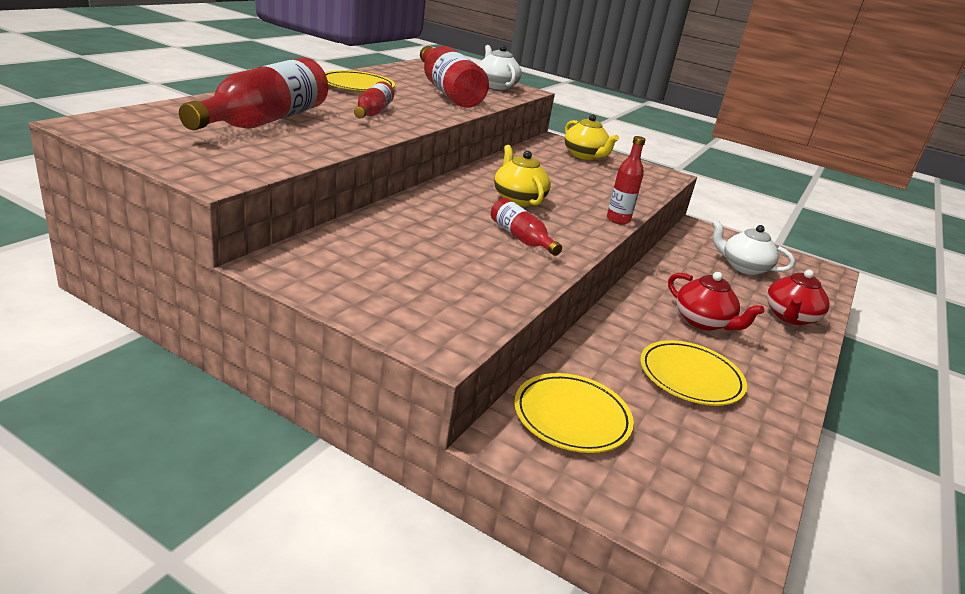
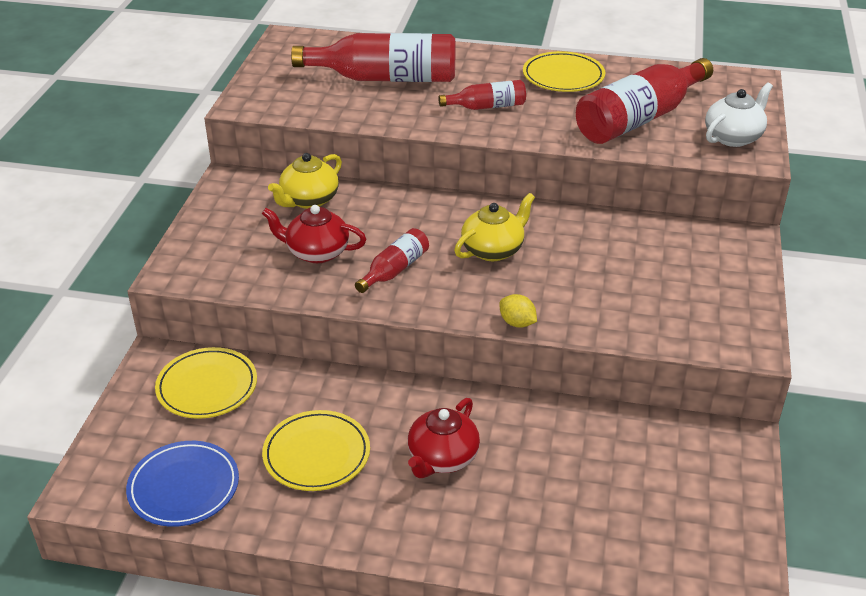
camera: 75 degrees right, 10 degrees up
yellow teapot [565,114,619,160] -> yellow teapot moved to [268,153,342,209]
red bottle [607,136,646,224] -> yellow lemon [499,294,537,328]
white teapot [712,220,795,275] -> none
red teapot [767,270,829,325] -> red teapot moved to [262,205,366,263]
none -> blue plate [126,441,239,527]

